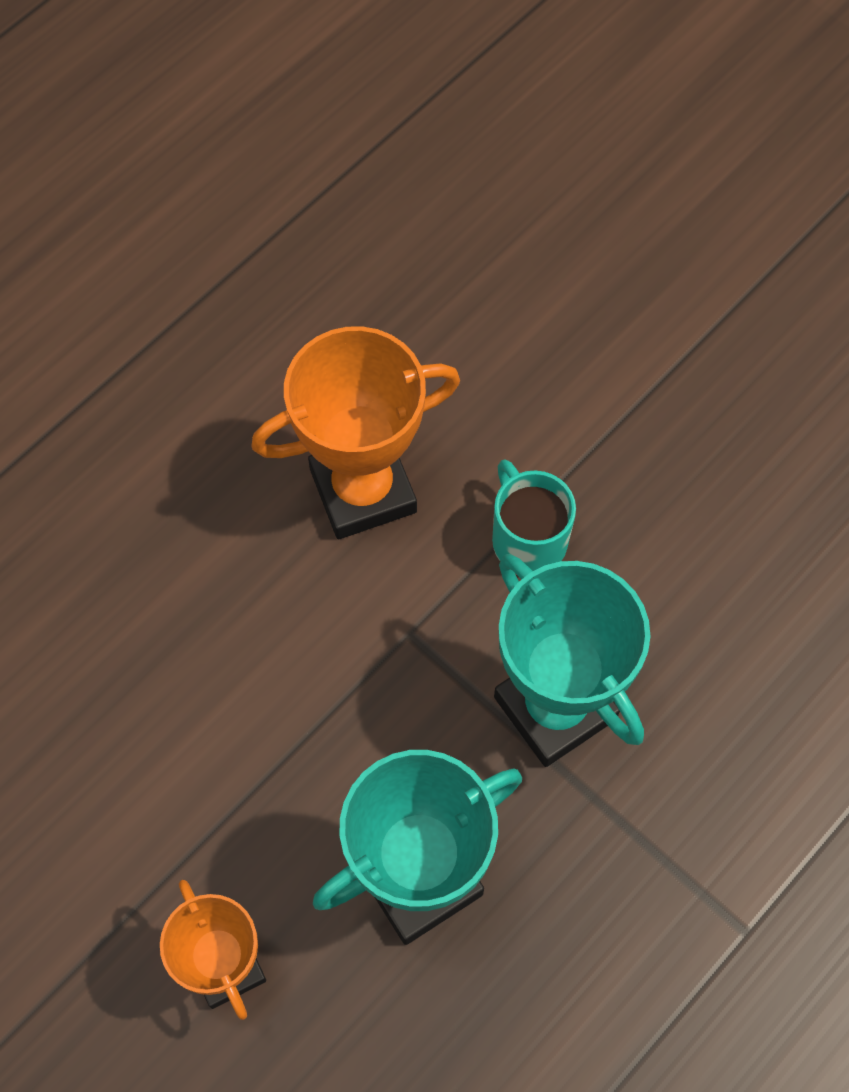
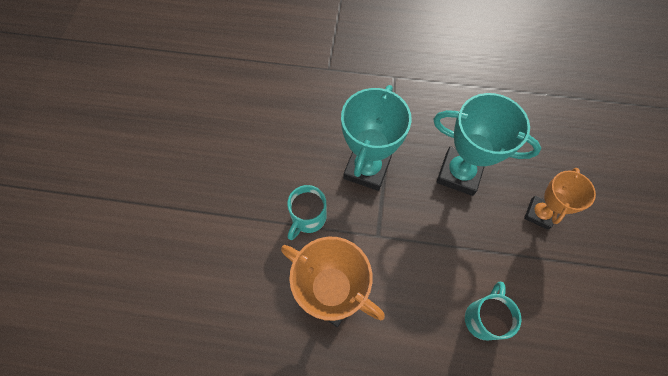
camera: 125 degrees left, 0 degrees up
none -> turquoise mug [465,282,521,340]

